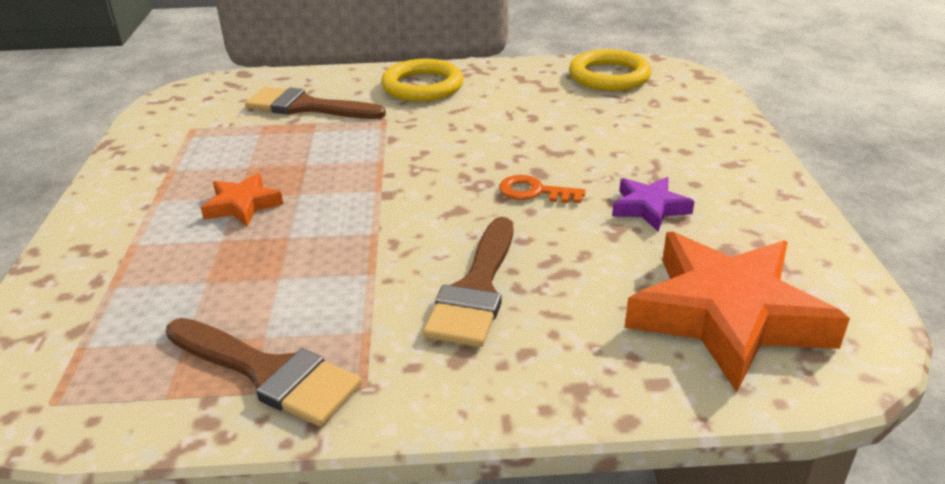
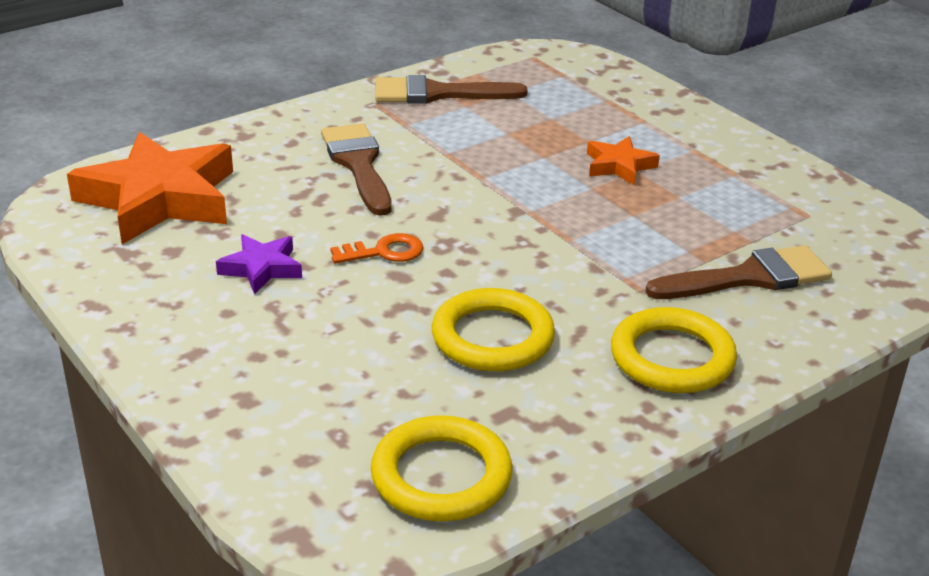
camera: 145 degrees right, 0 degrees up
none -> yellow ring [432,288,555,371]

